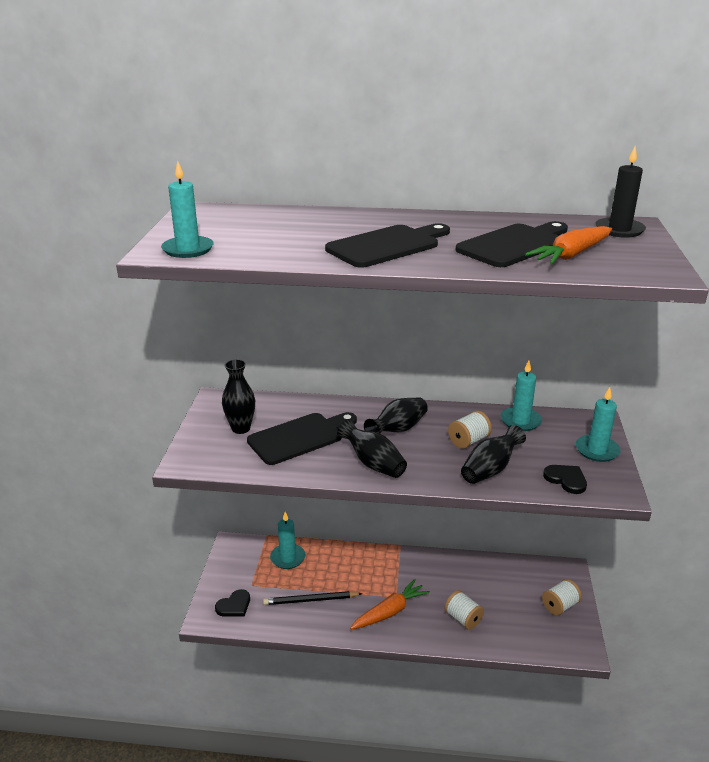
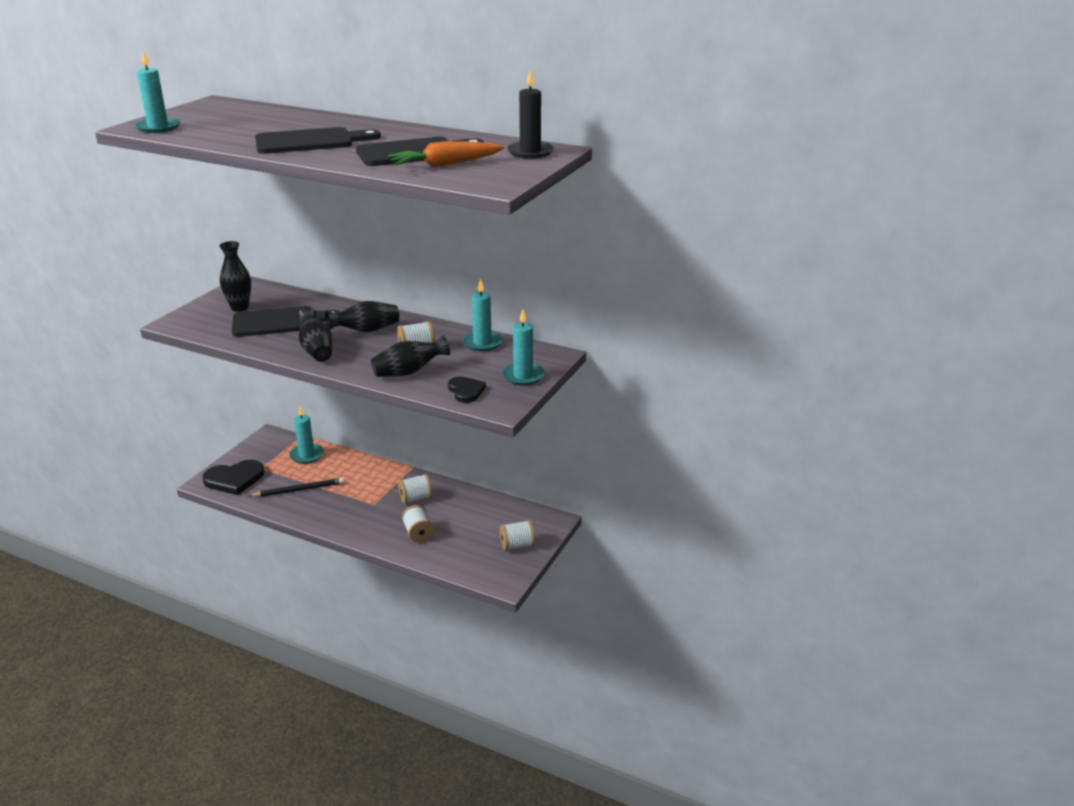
camera: 20 degrees right, 0 degrees up
black heart [215,589,250,617] -> black heart [202,459,264,495], size x1.68
black pencil [263,591,362,605] -> black pencil turned 150 degrees clockwise [249,478,345,497]
orange carrot [350,579,430,629] -> none
none -> white spool [398,474,432,504]

